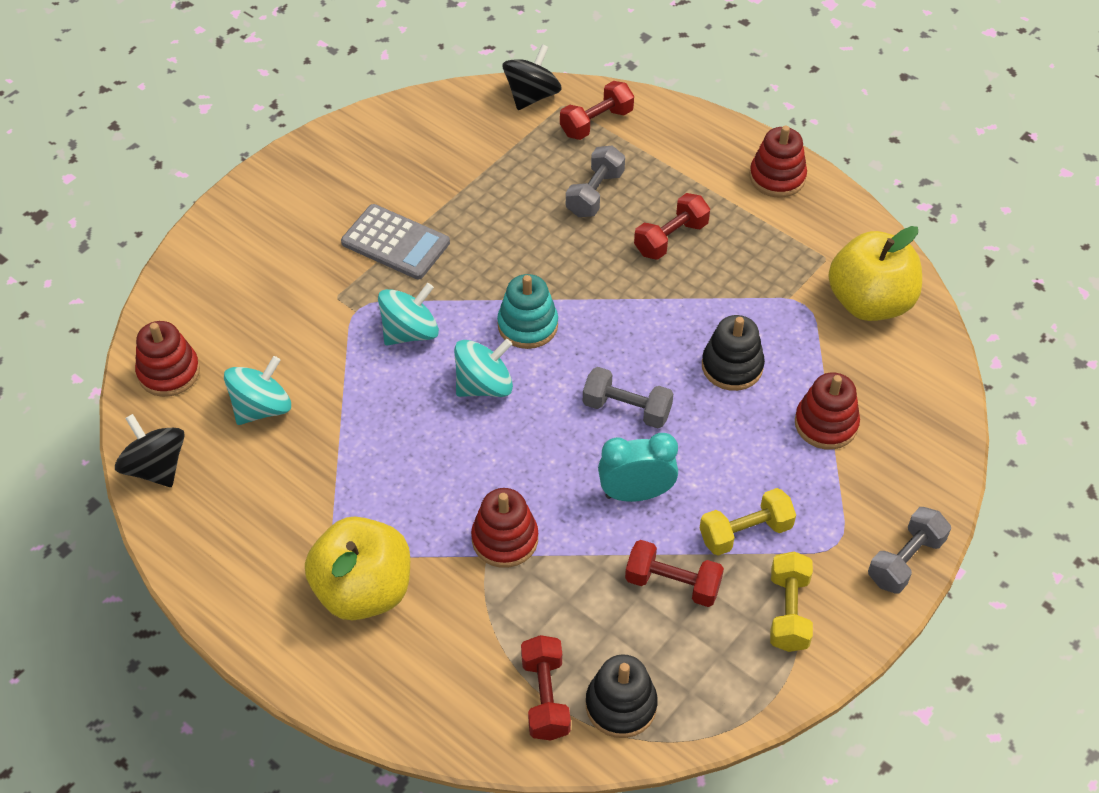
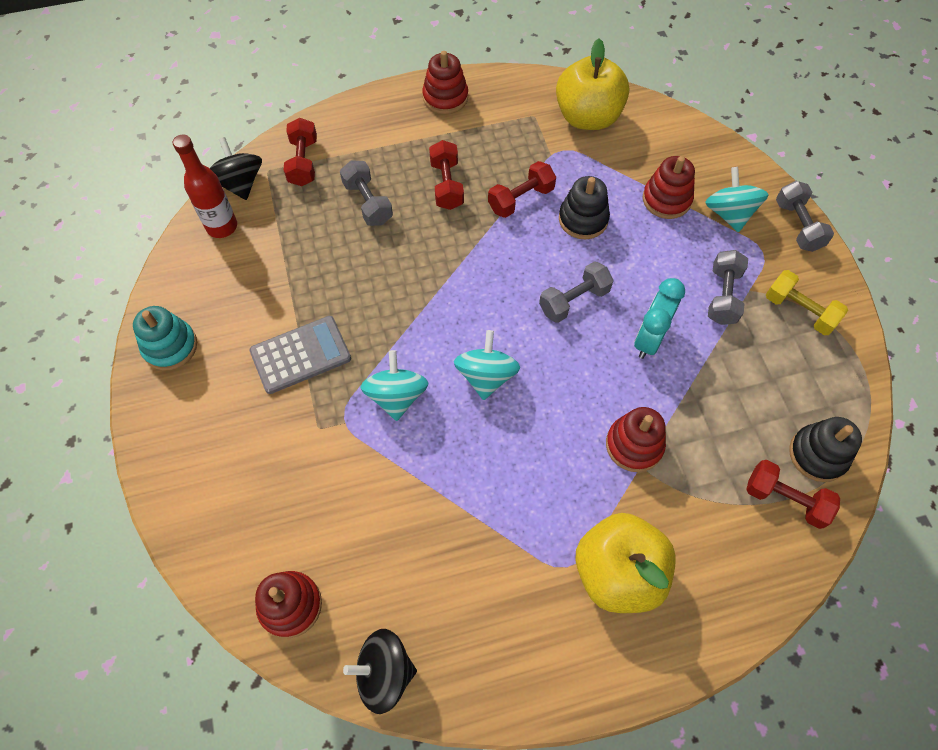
camera: 55 degrees left, 10 degrees up
turquoise spinning top [224,356,291,425] -> turquoise spinning top moved to [705,167,769,232]
turquoise stacking toy [497,274,558,349] -> turquoise stacking toy moved to [133,306,197,370]
red dumbbell [625,540,724,607] -> red dumbbell moved to [488,161,556,218]
yellow dumbbell [700,488,796,556] -> grey dumbbell [708,250,748,325]
none -> red bottle [173,135,237,238]

